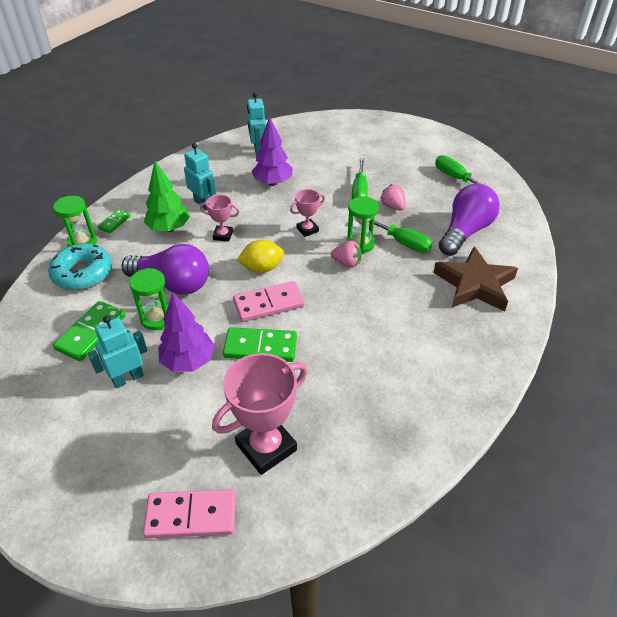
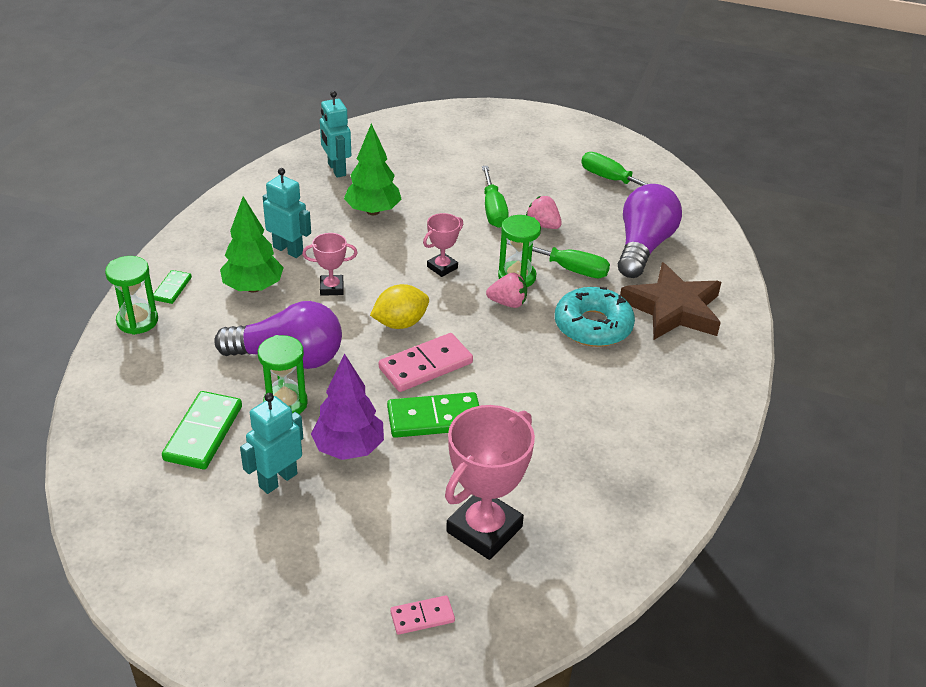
camera: 15 degrees left, 5 degrees down
turquoise donut [48,243,112,290] -> turquoise donut moved to [555,287,635,347]
pink domino [143,489,236,538] -> pink domino [390,595,455,635], size x0.56
purple tree [251,117,293,186] -> green tree [344,123,402,215]

